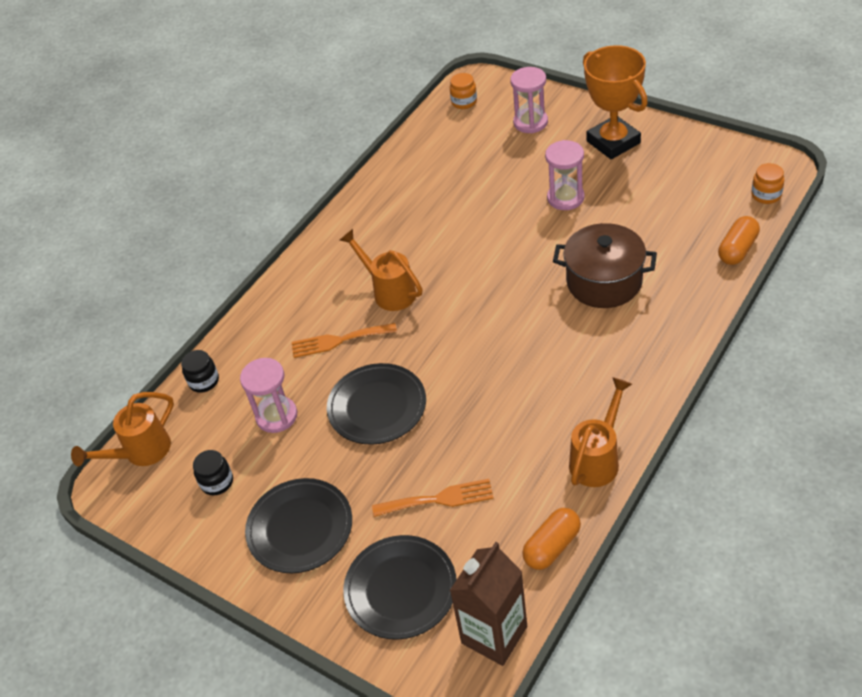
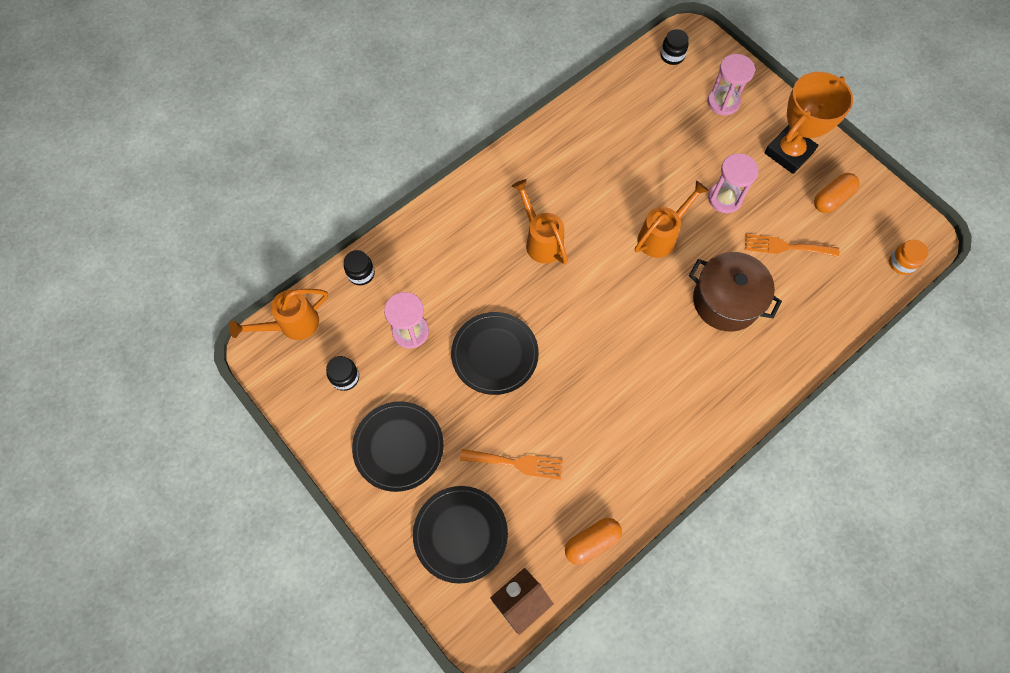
camera: 10 degrees right, 20 degrees up
orange fork [292,323,397,358] -> orange fork moved to [745,234,839,257]
orange jar [450,73,477,109] -> black jar [661,29,689,65]
orange watering can [569,377,632,487] -> orange watering can moved to [635,181,709,258]
orange trophy [583,45,648,159] -> orange trophy turned 60 degrees clockwise [764,72,853,174]
orange capsule [718,216,760,265] -> orange capsule moved to [814,173,860,213]

